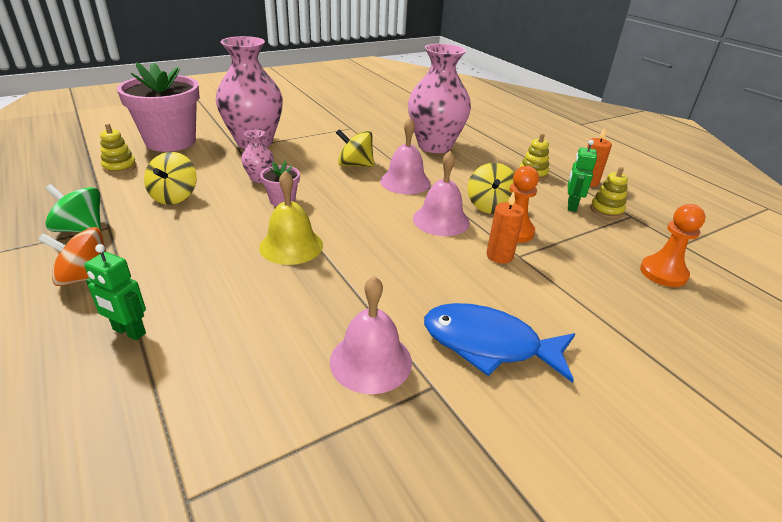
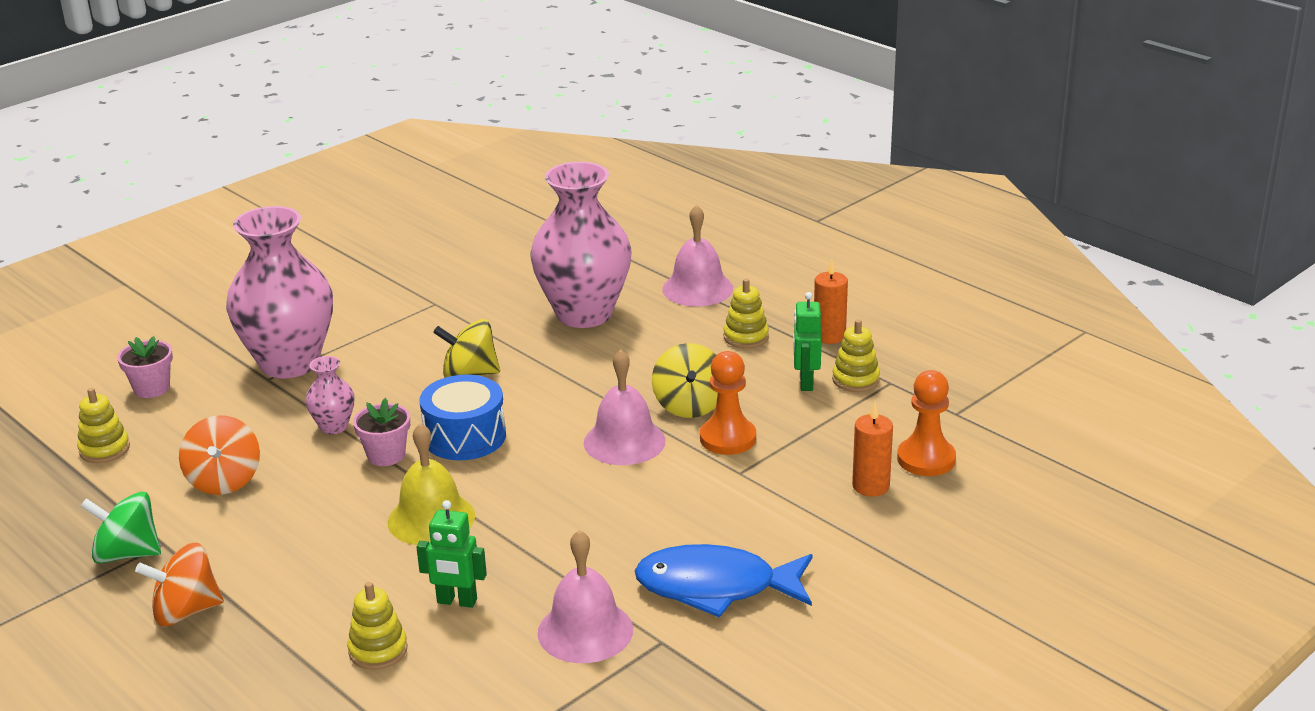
camera: 10 degrees left, 5 degrees down
green robot [84,244,146,340] -> green robot moved to [416,500,487,608]
pink flower pot [117,62,200,152] -> pink flower pot [117,336,173,398], size x0.44
yellow spinning top [144,152,197,205] -> orange spinning top [179,415,260,495]
pink bell [380,118,431,194] -> pink bell moved to [662,205,733,306]
orange candle [486,191,524,264] -> orange candle moved to [852,402,893,496]
none -> yellow stacking toy [347,582,408,670]
none -> blue drum [419,375,506,460]

